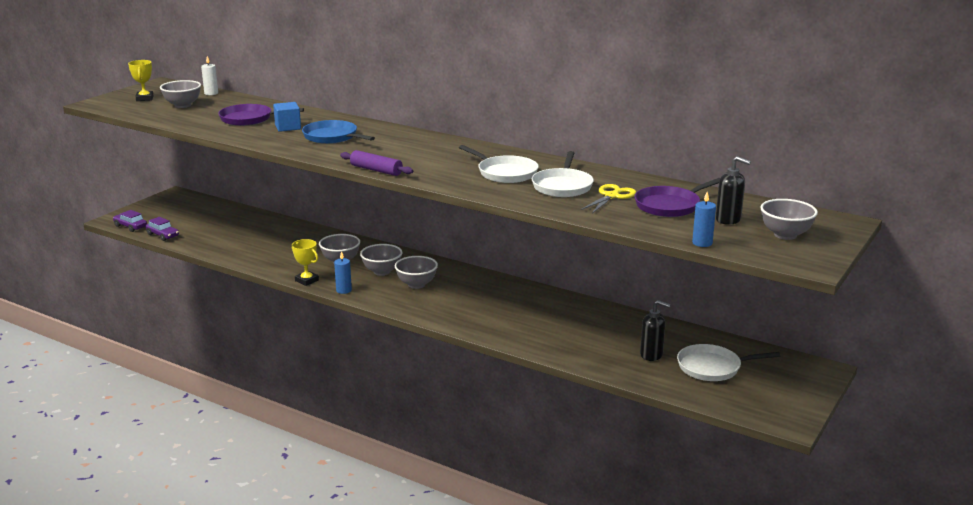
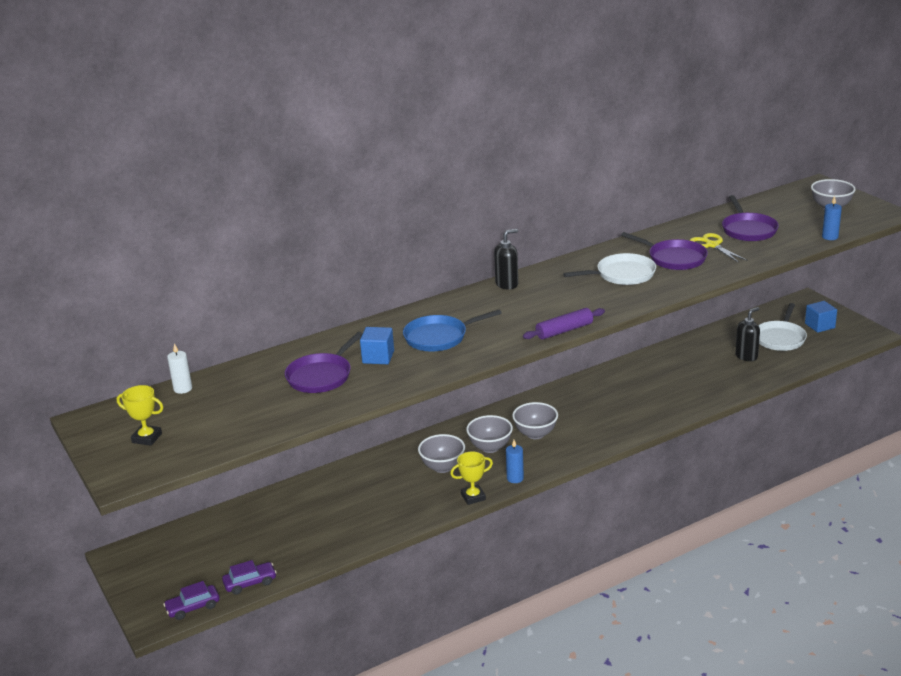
camera: 60 degrees left, 5 degrees up
grey bowl [160,80,201,108] -> none
white pan [532,151,594,197] -> purple pan [621,232,708,270]
black soap dispenser [716,156,751,225] -> black soap dispenser moved to [494,229,518,290]
none -> blue cube [805,301,837,333]

